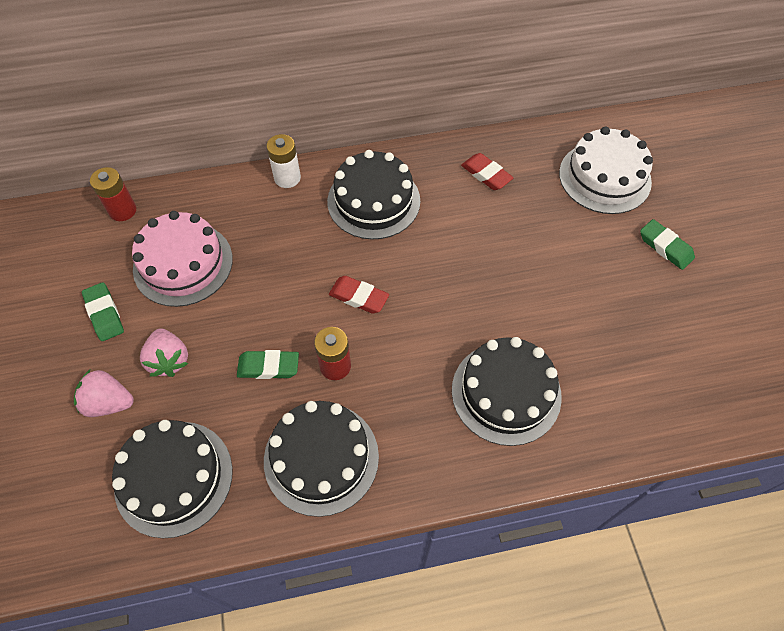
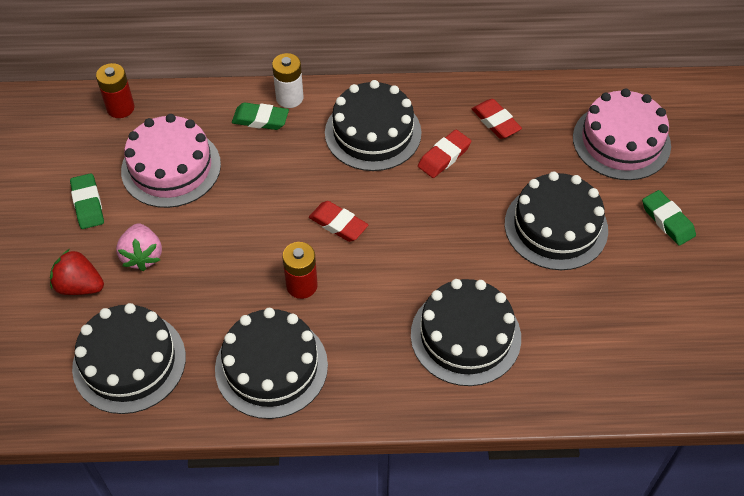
camera: 10 degrees right, 5 degrees down
pink strawberry [74,370,134,417] -> red strawberry [50,249,104,295]
green eraser [237,350,299,379] -> green eraser moved to [232,102,289,130]
white cake [559,127,653,214] -> pink cake [573,89,671,180]
none -> red eraser [418,130,471,178]
none -> black cake [505,171,608,270]

